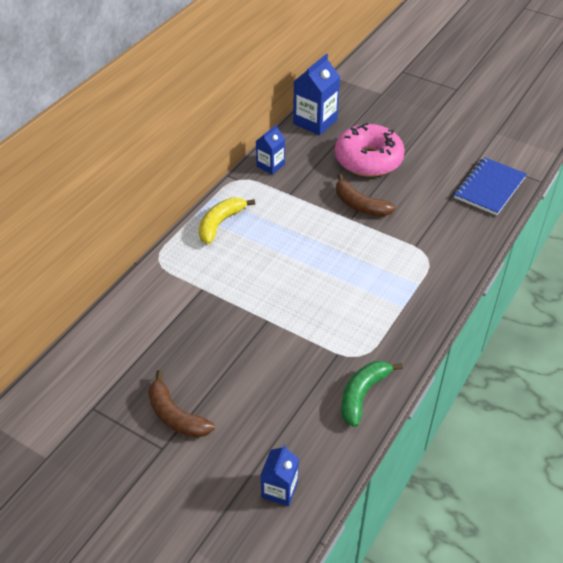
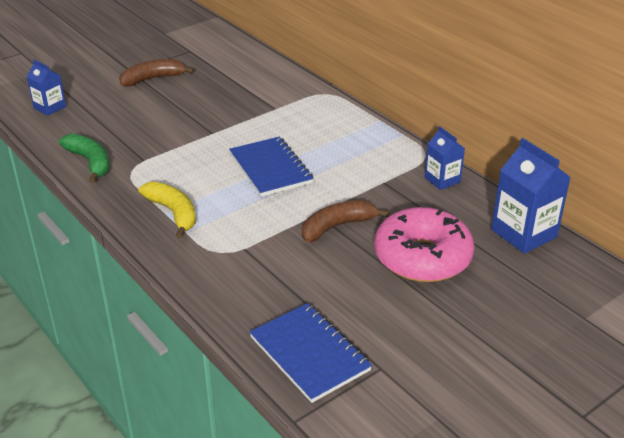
camera: 110 degrees right, 10 degrees down
yellow banana [199,198,255,244] -> yellow banana moved to [139,181,196,238]
none -> blue notebook [229,136,314,197]

